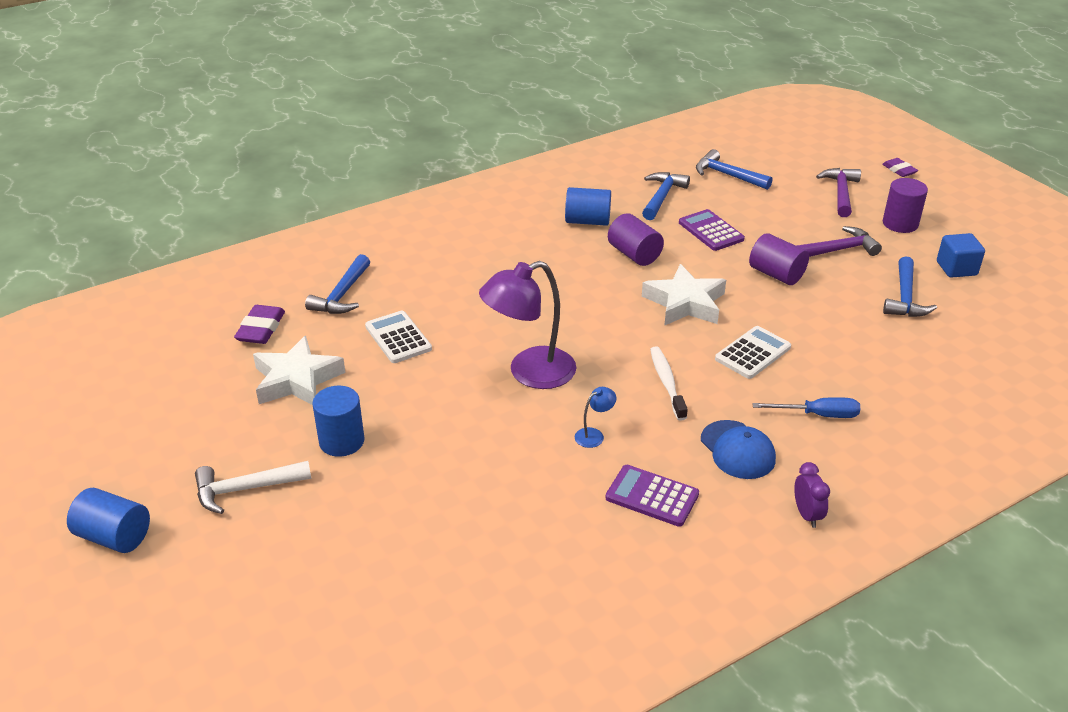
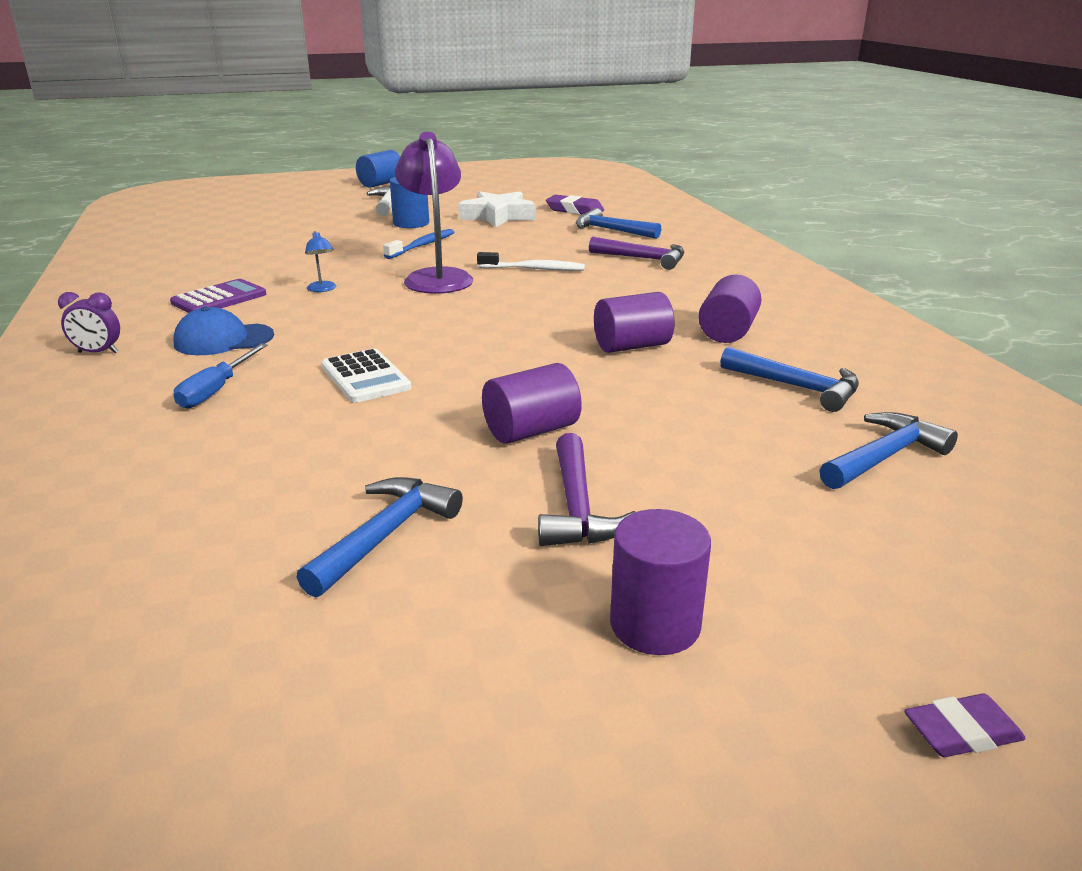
camera: 105 degrees right, 10 degrees down
white calculator [365,311,432,363] -> none
blue cylinder [565,187,611,226] -> purple cylinder [698,275,761,343]
white star [642,264,726,326] -> none
white toothbrush [650,346,688,421] -> white toothbrush moved to [477,252,585,271]
purple calculator [679,209,745,251] -> none
purple hammer [816,168,861,217] -> purple hammer moved to [589,237,684,270]
blue hammer [883,256,937,317] -> blue hammer turned 90 degrees clockwise [296,477,463,597]
blue cube [937,233,985,278] -> none
none -> blue toothbrush [383,229,454,259]

